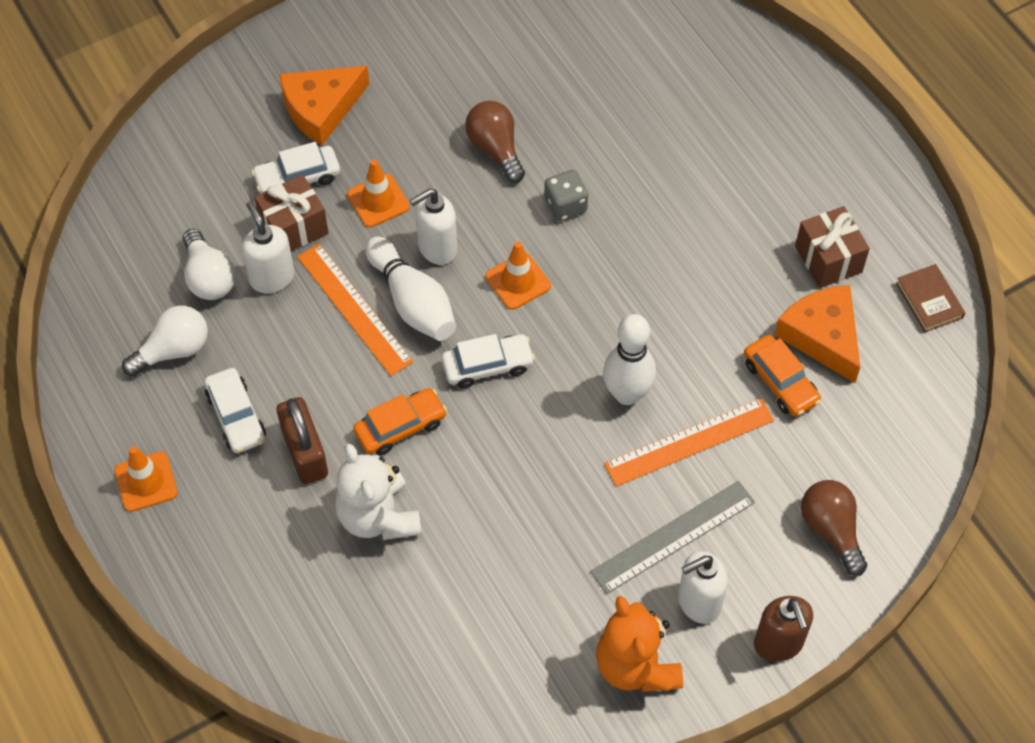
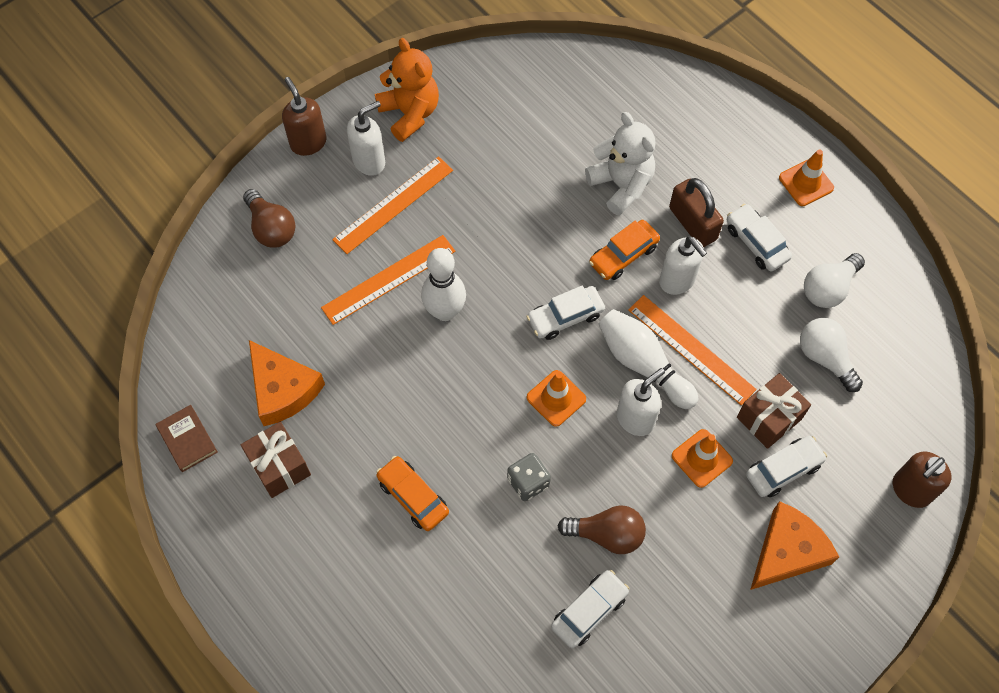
camera: 170 degrees right, 5 degrees up
white soap dispenser [242,201,294,294] -> white soap dispenser moved to [659,236,707,295]
brown light bulb [465,101,525,183] -> brown light bulb turned 45 degrees counterclockwise [558,505,646,554]
grey ruler [590,481,755,594] -> orange ruler [332,156,453,254]
orange car [744,335,821,417] -> orange car moved to [376,456,449,531]
none -> white car [551,570,629,648]
none -> brown soap dispenser [893,451,952,508]

